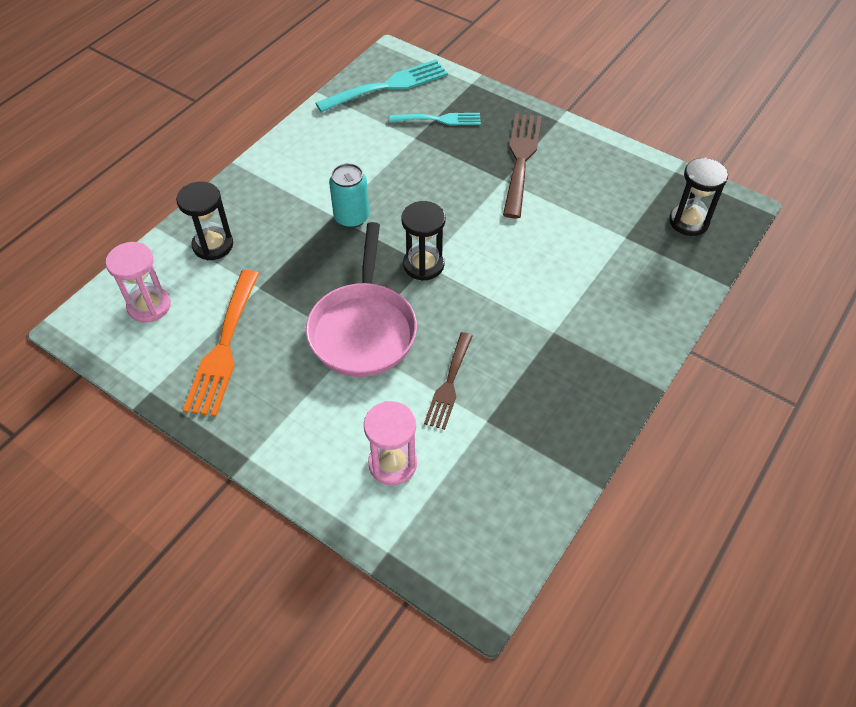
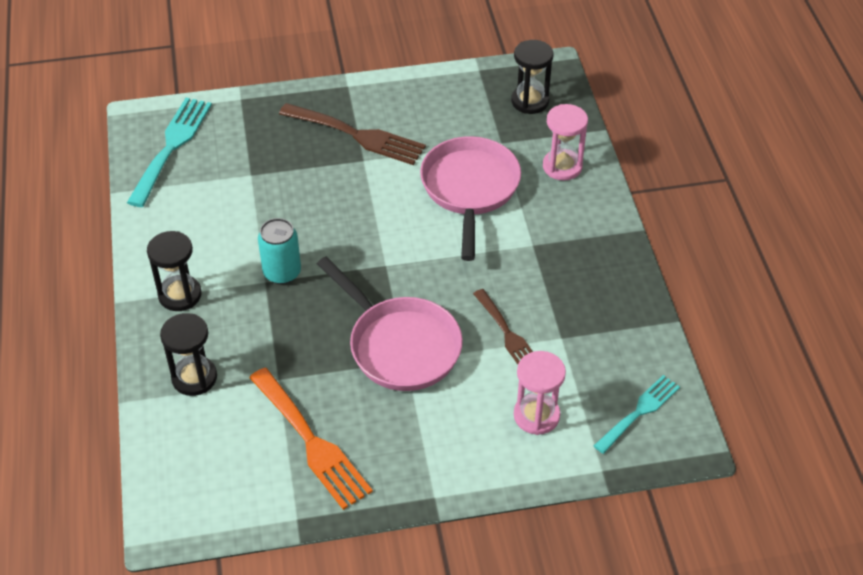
camera: 45 degrees left, 5 degrees down
pink hourglass [106,242,171,323] -> pink hourglass moved to [543,104,588,181]
turquoise fork [390,113,481,125] -> turquoise fork moved to [594,375,680,454]
black hourglass [401,201,446,281] -> black hourglass moved to [147,231,202,311]
brown fork [503,113,542,218] -> brown fork turned 150 degrees clockwise [279,103,426,165]
none -> pink pan [420,136,521,261]

